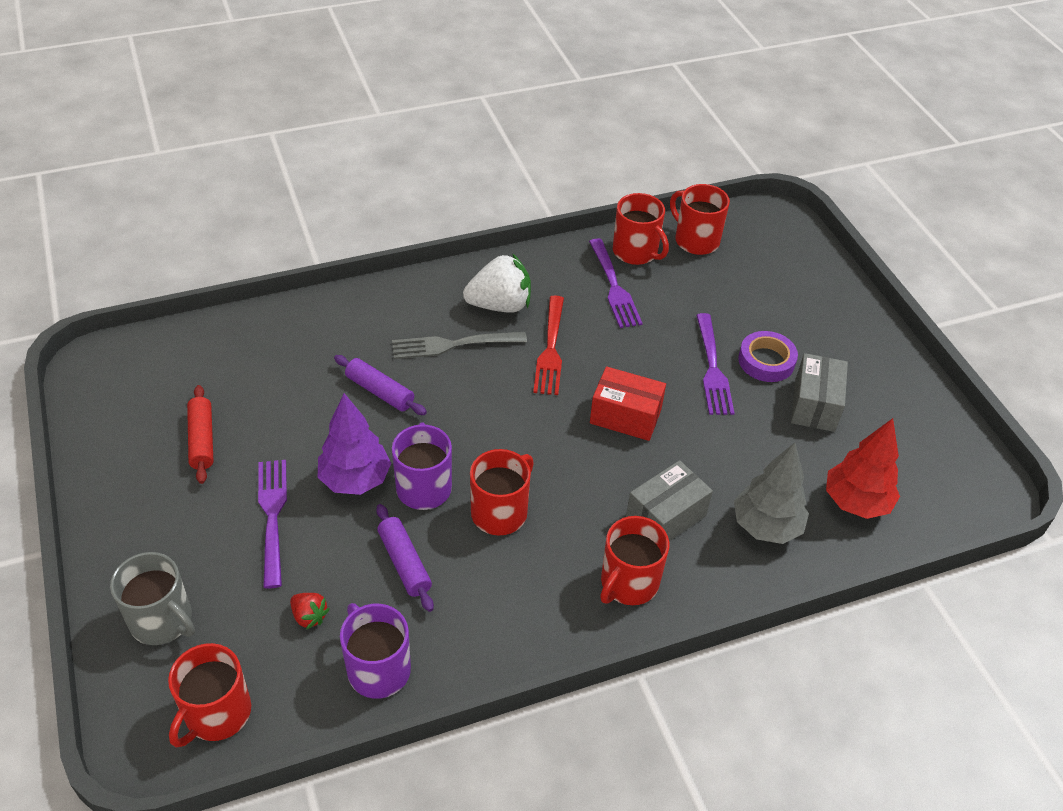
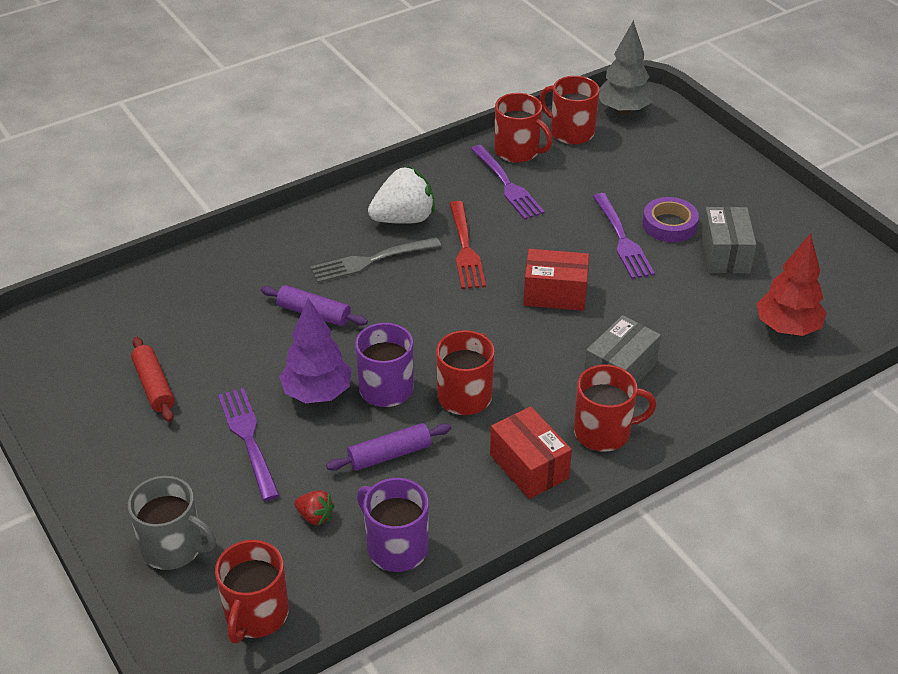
camera: 10 degrees left, 5 degrees down
purple rolling pin [376,504,434,612] -> purple rolling pin turned 75 degrees counterclockwise [326,423,451,471]
red mug [600,516,669,605] -> red mug turned 120 degrees counterclockwise [574,364,656,452]
grey tree [734,443,809,544] -> grey tree moved to [599,20,653,115]
none -> red box [490,406,572,499]

